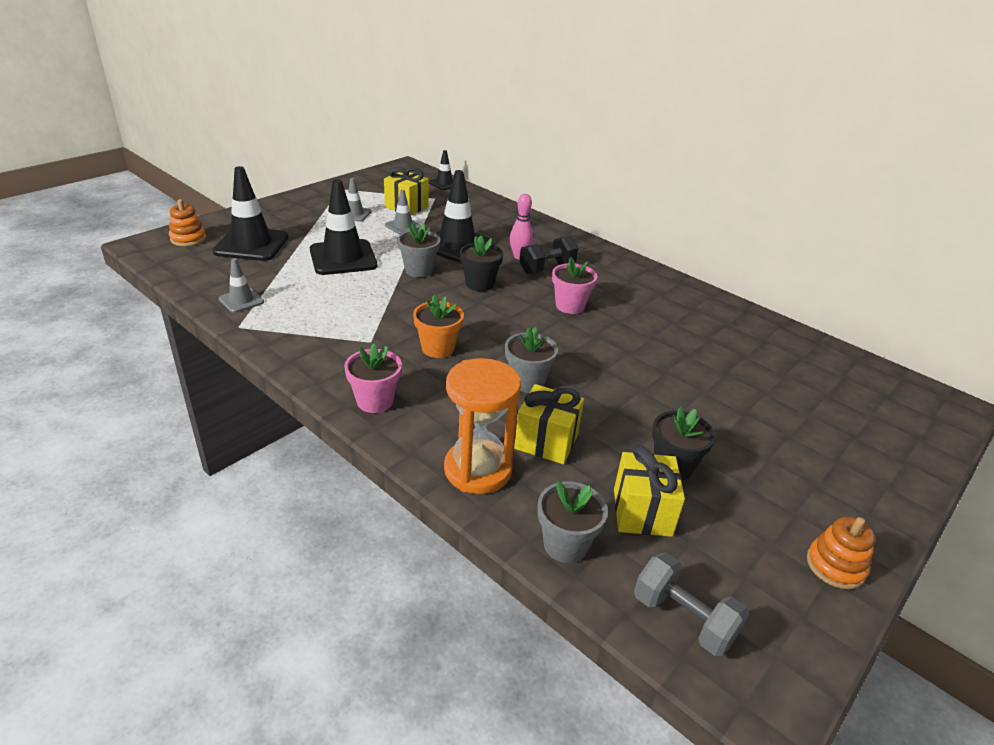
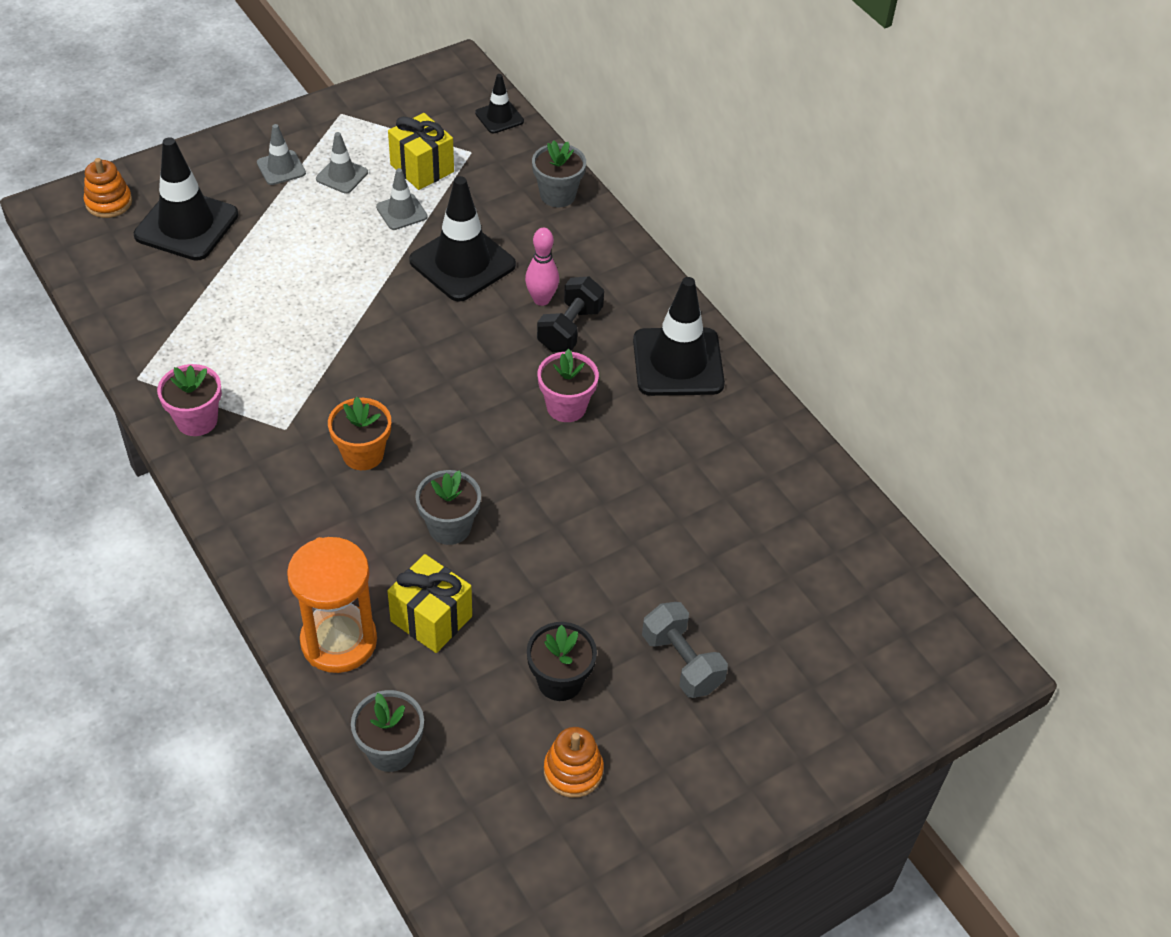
camera: 15 degrees right, 15 degrees up
grey traffic cone [219,258,264,313] -> grey traffic cone moved to [257,124,306,185]
black traffic cone [310,179,377,275] -> black traffic cone moved to [633,277,725,396]
pink flower pot [344,344,402,413] -> pink flower pot moved to [157,364,222,436]
grey flower pot [397,223,440,277] -> grey flower pot moved to [532,140,586,207]
black flower pot [460,235,503,291] -> none
black dumbbell [519,236,578,274] -> black dumbbell turned 45 degrees counterclockwise [537,277,604,352]
yellow gift [614,445,685,537] -> none
grey dumbbell [634,553,749,656] -> grey dumbbell moved to [642,602,728,698]
orange stacking toy [807,517,875,589] -> orange stacking toy moved to [544,727,604,798]

